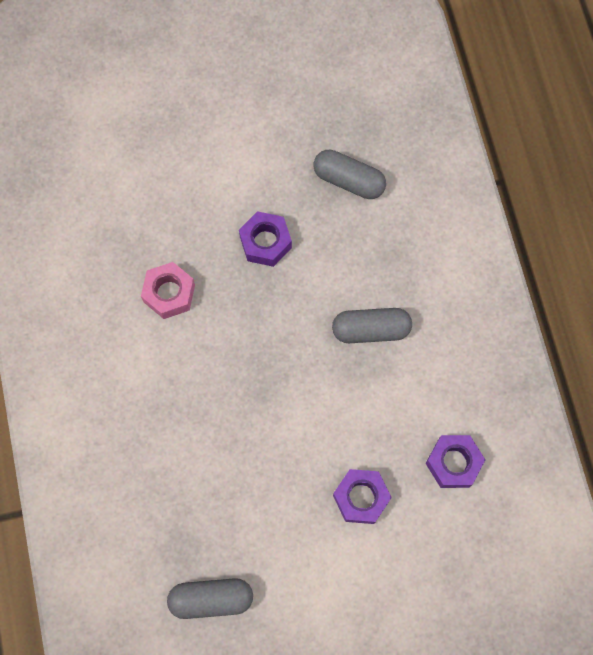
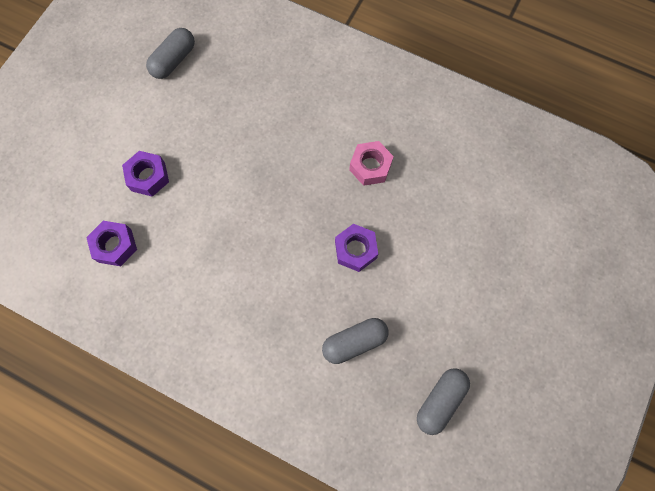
camera: 130 degrees right, 0 degrees up
grey capsule [332,308,412,343] -> grey capsule moved to [417,368,470,435]

